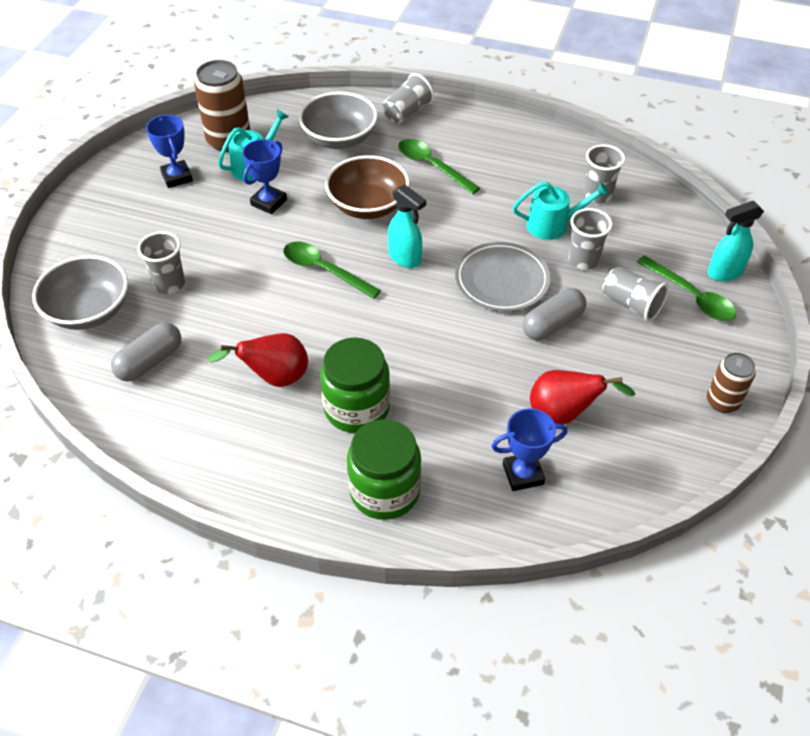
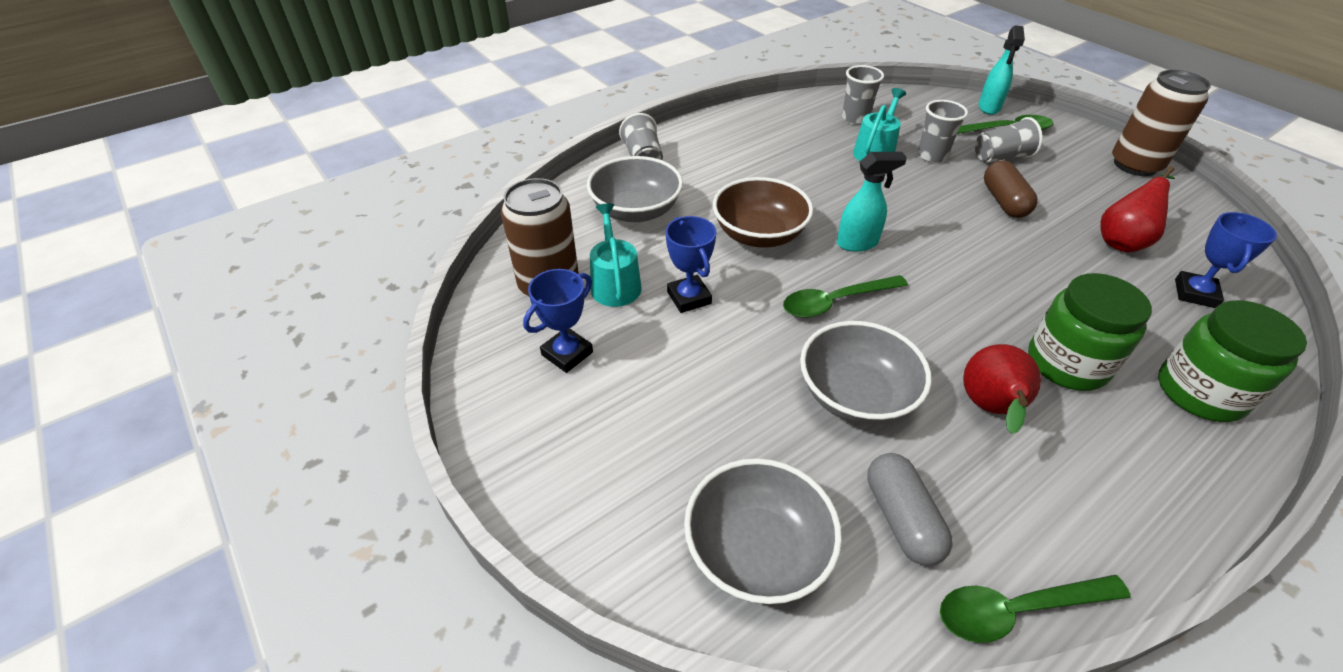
camera: 55 degrees left, 5 degrees down
grey cup [137,231,185,294] -> none
blue trophy [146,115,193,188] -> blue trophy turned 60 degrees counterclockwise [523,269,593,373]
green spoon [398,139,480,195] -> green spoon moved to [940,575,1131,643]
grey plate [455,242,550,311] -> none
grey capsule [523,288,586,341] -> brown capsule [984,160,1038,218]
brown can [707,352,756,413] -> brown can [1112,70,1211,176], size x1.67
none -> grey bowl [800,321,932,425]

